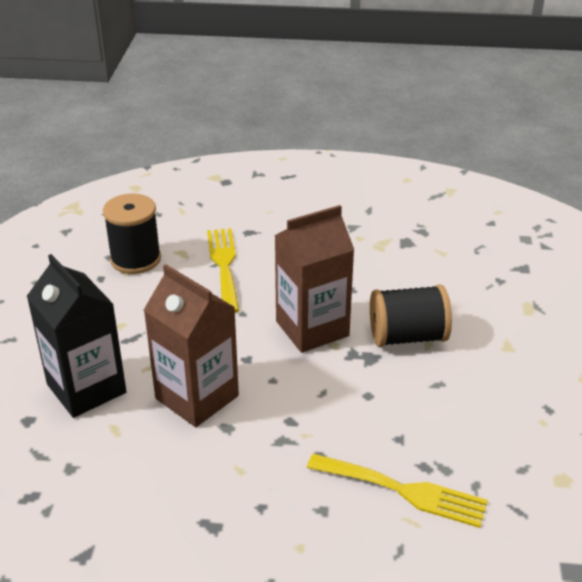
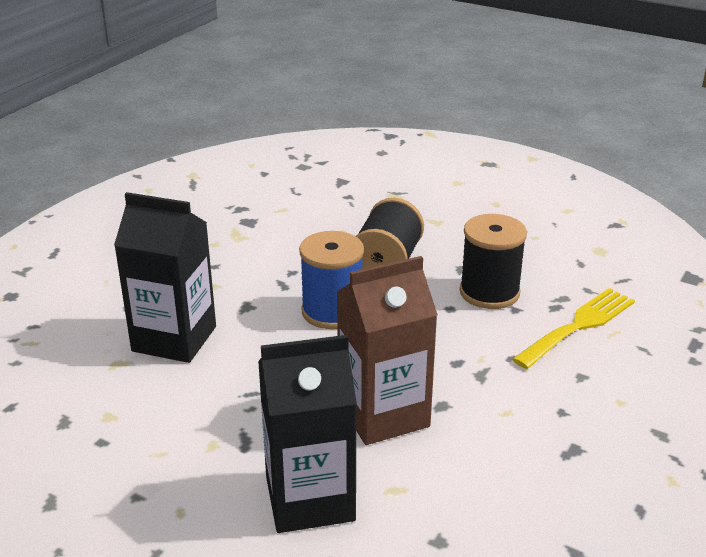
camera: 65 degrees left, 5 degrees down
black spool [103,194,161,274] -> black spool moved to [459,214,527,309]
yellow fork [207,229,239,313] -> black carton [114,192,216,363]
brown carton [275,205,354,353] -> blue spool [299,231,364,329]

